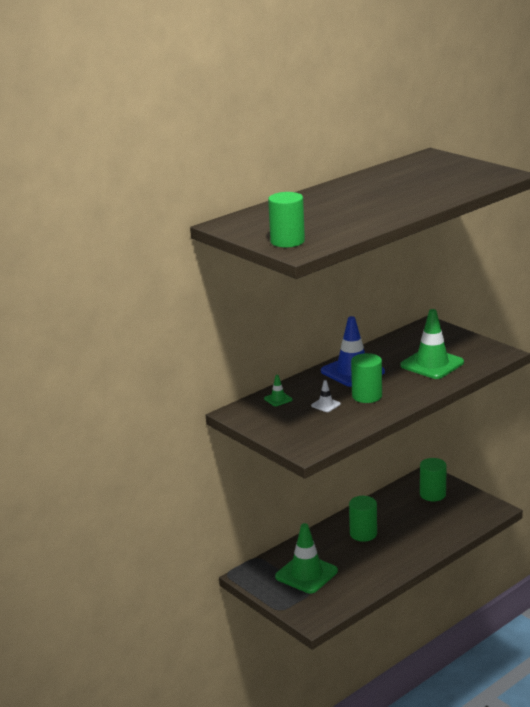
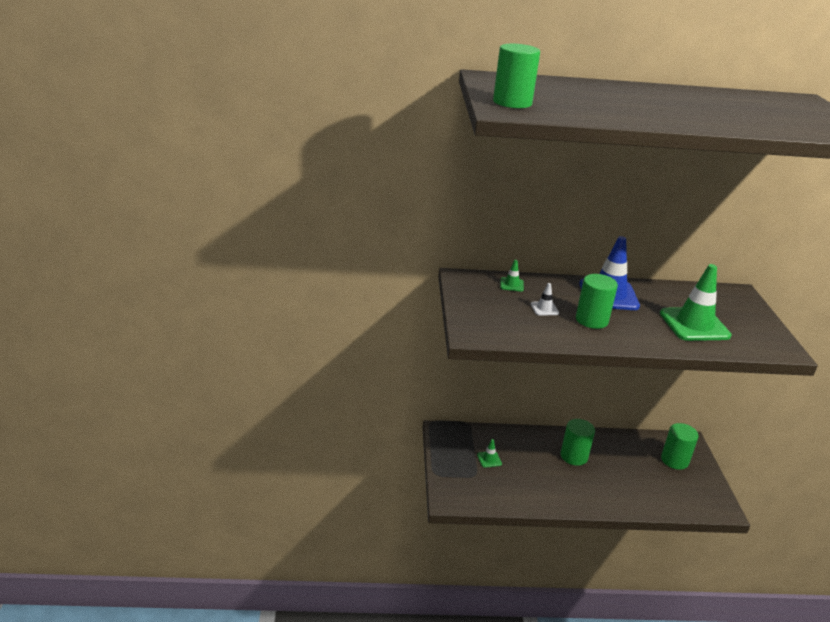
camera: 35 degrees right, 5 degrees up
green traffic cone [275,523,338,594] -> green traffic cone [477,439,502,468], size x0.44

